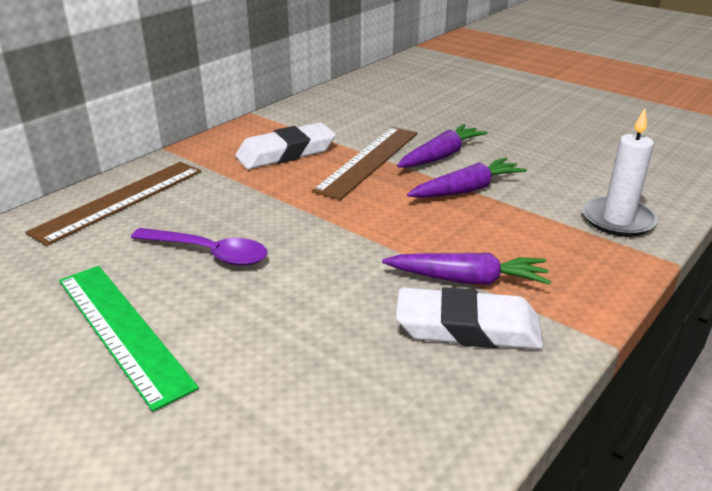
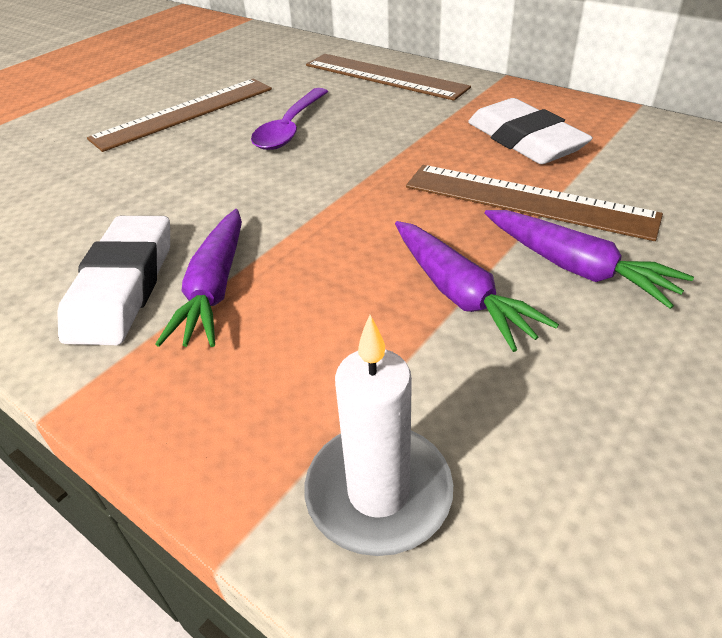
camera: 90 degrees right, 10 degrees up
green ruler [59,266,199,411] -> brown ruler [87,79,272,152]

